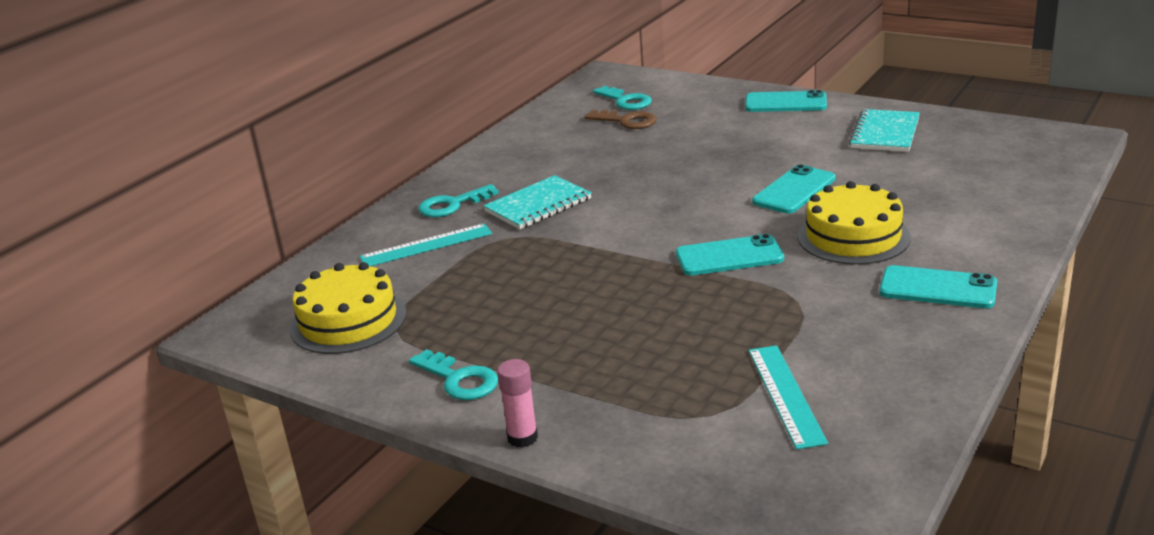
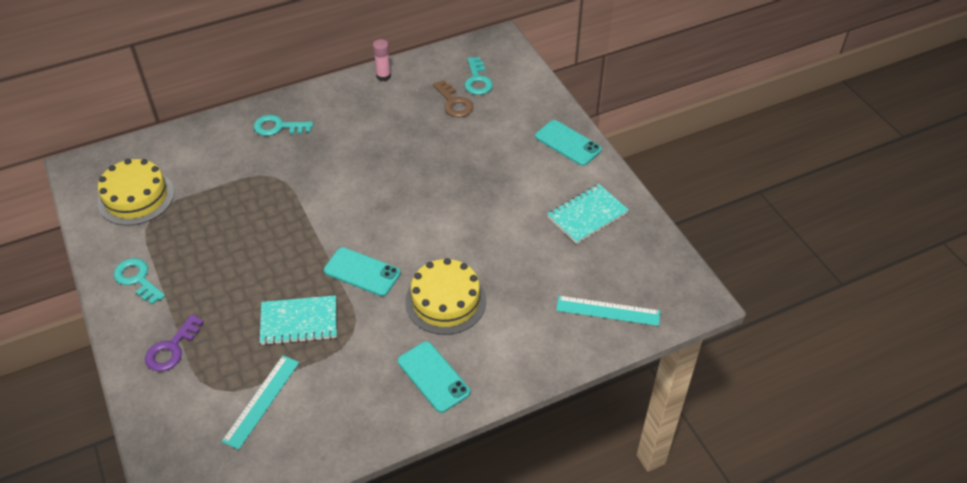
camera: 30 degrees right, 20 degrees up
turquoise ruler [360,223,492,266] -> turquoise ruler moved to [556,296,660,326]
turquoise key [409,349,498,400] -> turquoise key turned 150 degrees clockwise [114,258,165,305]
turquoise notebook [483,175,592,230] -> turquoise notebook moved to [260,295,337,345]
pink glue stick [497,359,538,448] -> pink glue stick moved to [373,39,391,81]
turquoise phone [752,164,836,213] -> none
none -> purple key [145,314,204,372]

